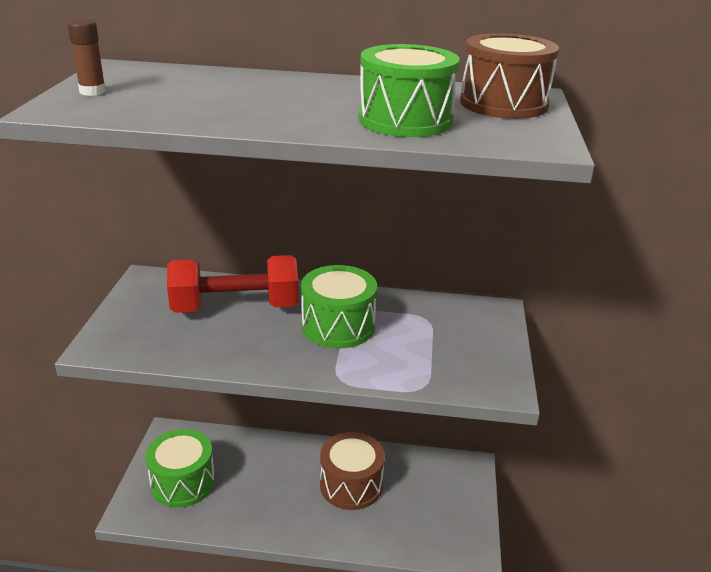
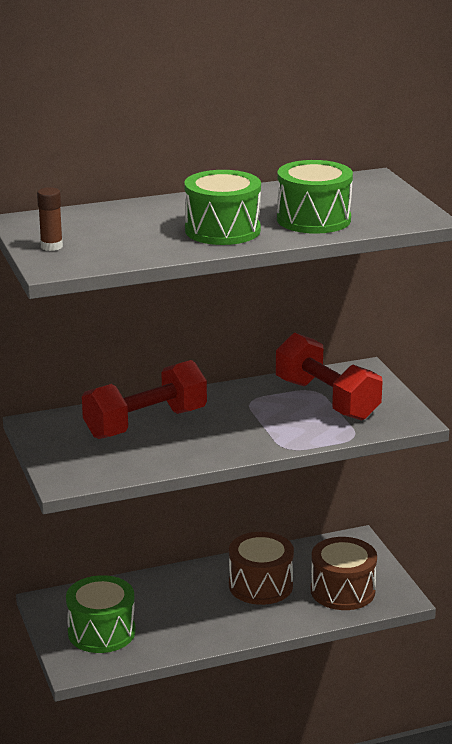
camera: 25 degrees left, 5 degrees down
green drum [301,265,377,348] -> green drum moved to [184,170,261,245]
brown drum [460,33,559,119] -> brown drum moved to [311,537,377,610]
none -> red dumbbell [276,333,383,421]

